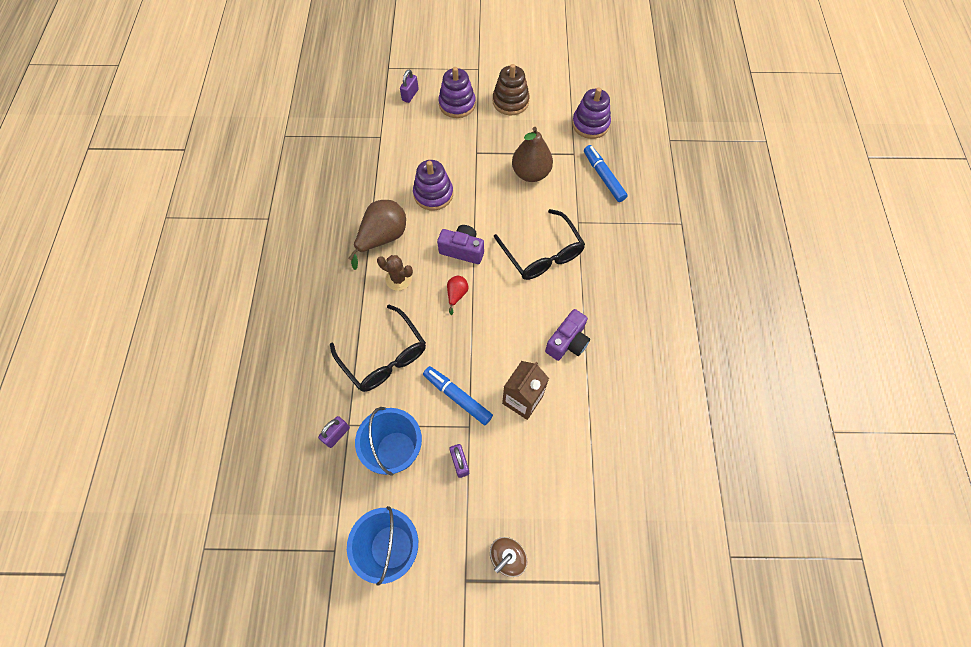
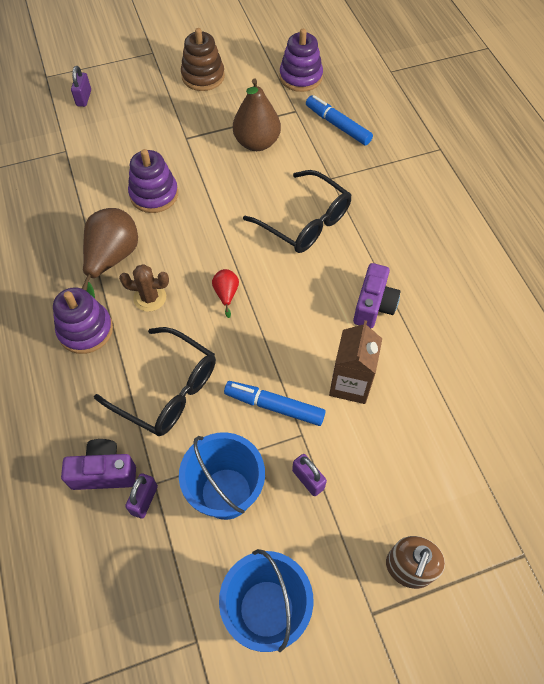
camera: 20 degrees left, 5 degrees down
purple camera [437,225,484,264] -> purple camera moved to [61,439,136,490]
purple stacking toy [438,67,476,118] -> purple stacking toy moved to [53,287,113,354]

